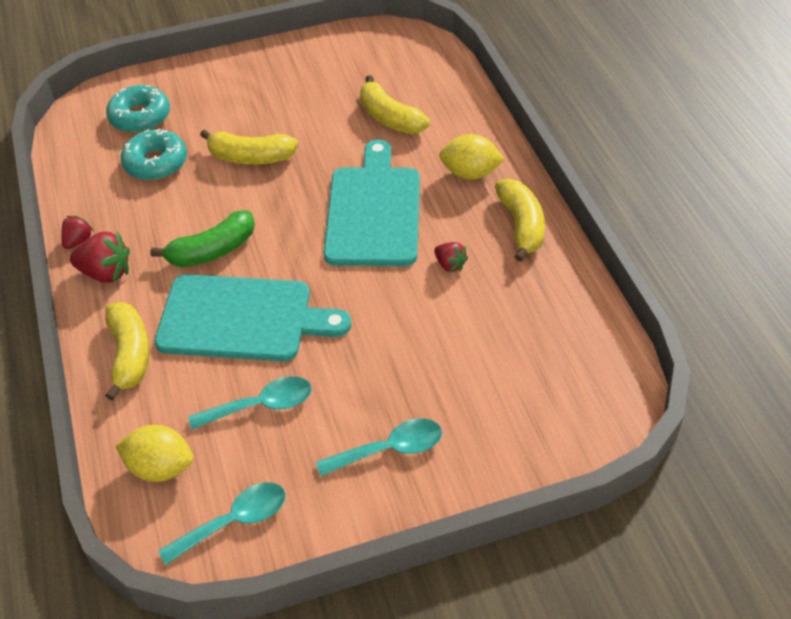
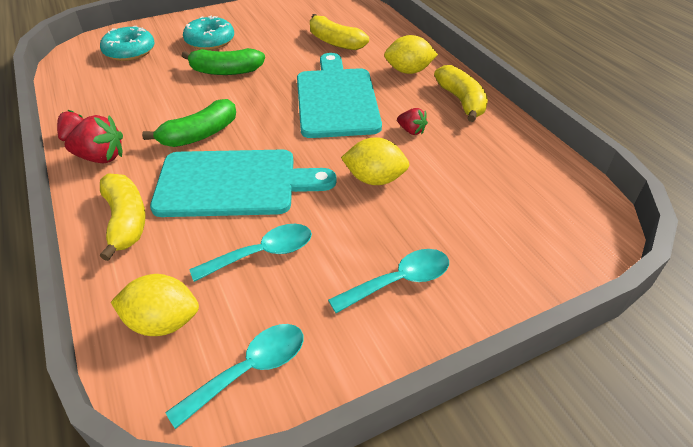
camera: 10 degrees left, 5 degrees down
turquoise donut [121,128,187,180] -> turquoise donut moved to [183,16,234,50]
yellow banana [200,129,298,164] -> green banana [182,48,265,75]
none -> yellow lemon [341,137,409,185]

